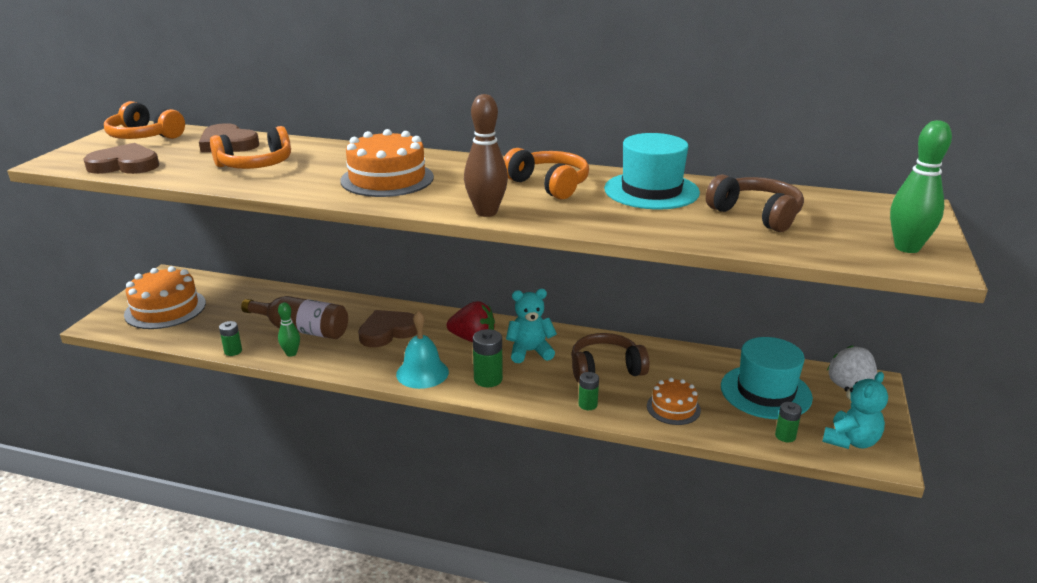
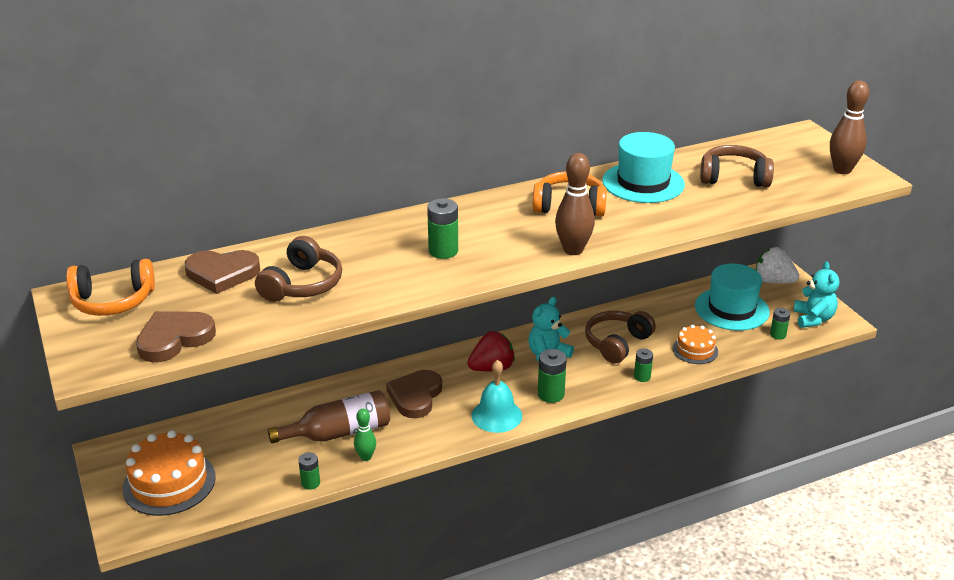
camera: 40 degrees left, 5 degrees up
orange headphones [210,126,291,169] -> brown headphones [255,236,342,302]
orange cake [340,129,434,197] -> green battery [427,198,458,259]
green bowling pin [890,120,952,253] -> brown bowling pin [830,80,869,174]

